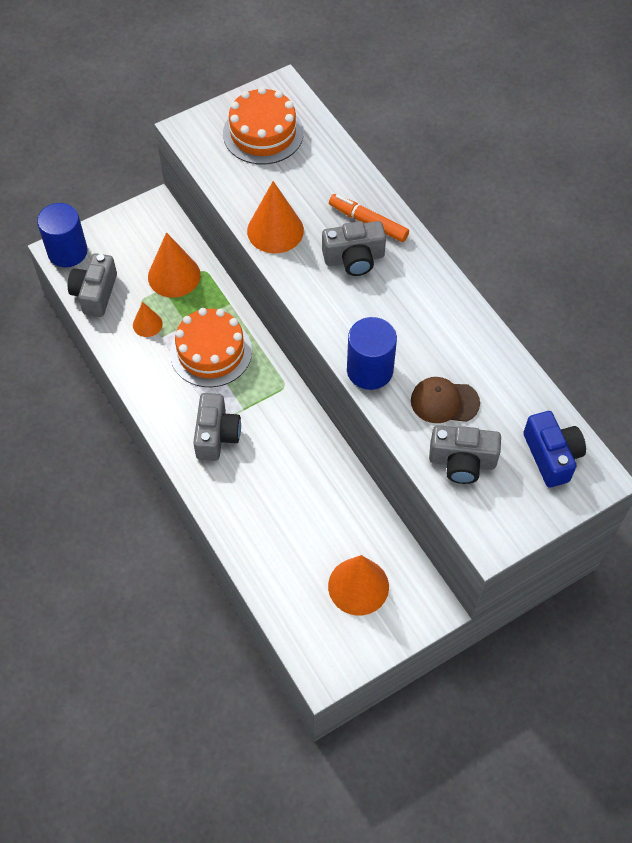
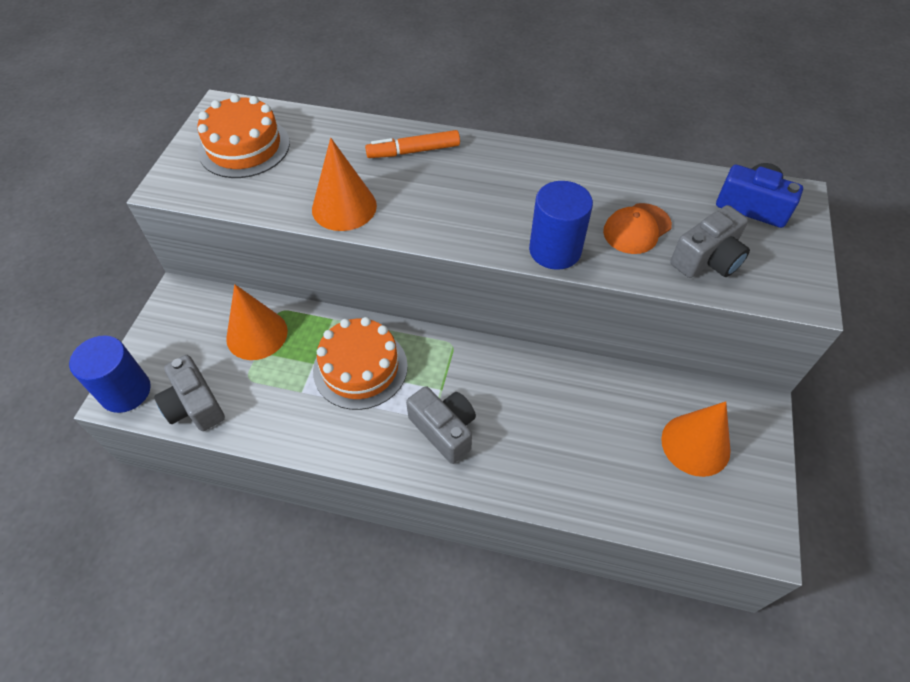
camera: 45 degrees left, 5 degrees down
orange cone [133,302,163,337] -> none
grey camera [322,221,386,276] -> none
brown cap [411,377,480,423] -> orange cap [603,203,672,254]

